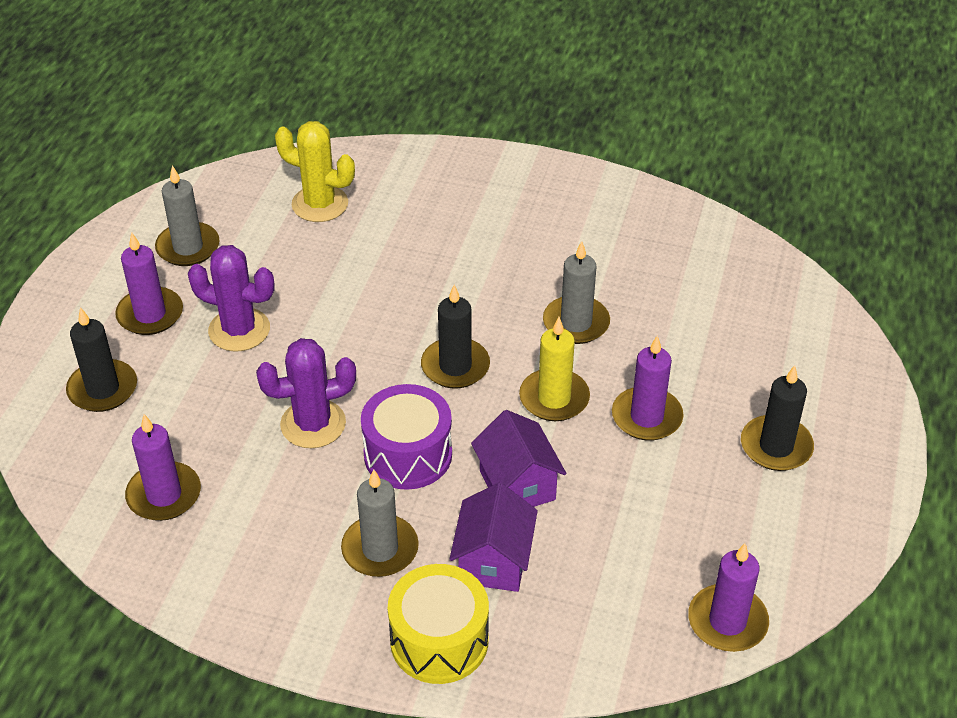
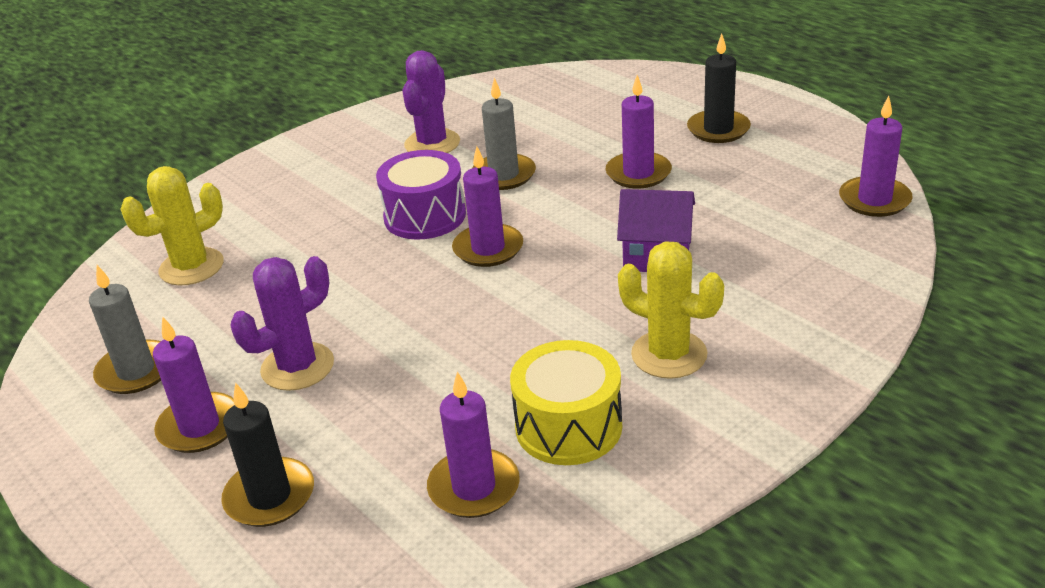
camera: 55 degrees left, 10 degrees down
purple cactus [256,338,356,448] -> purple cactus moved to [403,50,460,153]
grey candle [341,469,419,577] -> yellow cactus [618,242,724,379]
purple drum [361,384,452,490] -> purple drum moved to [376,150,466,240]
yellow drum [388,564,489,684] -> yellow drum moved to [510,340,622,465]
black candle [421,285,490,389] -> purple candle [452,146,523,267]
purple house [450,483,538,592] -> none
yellow candle [519,317,590,421] -> none

